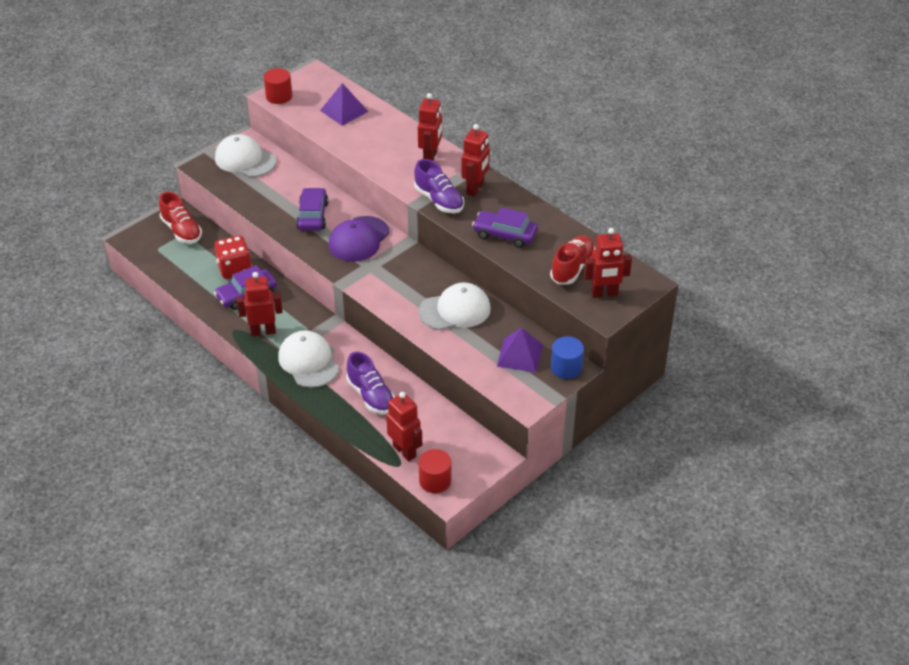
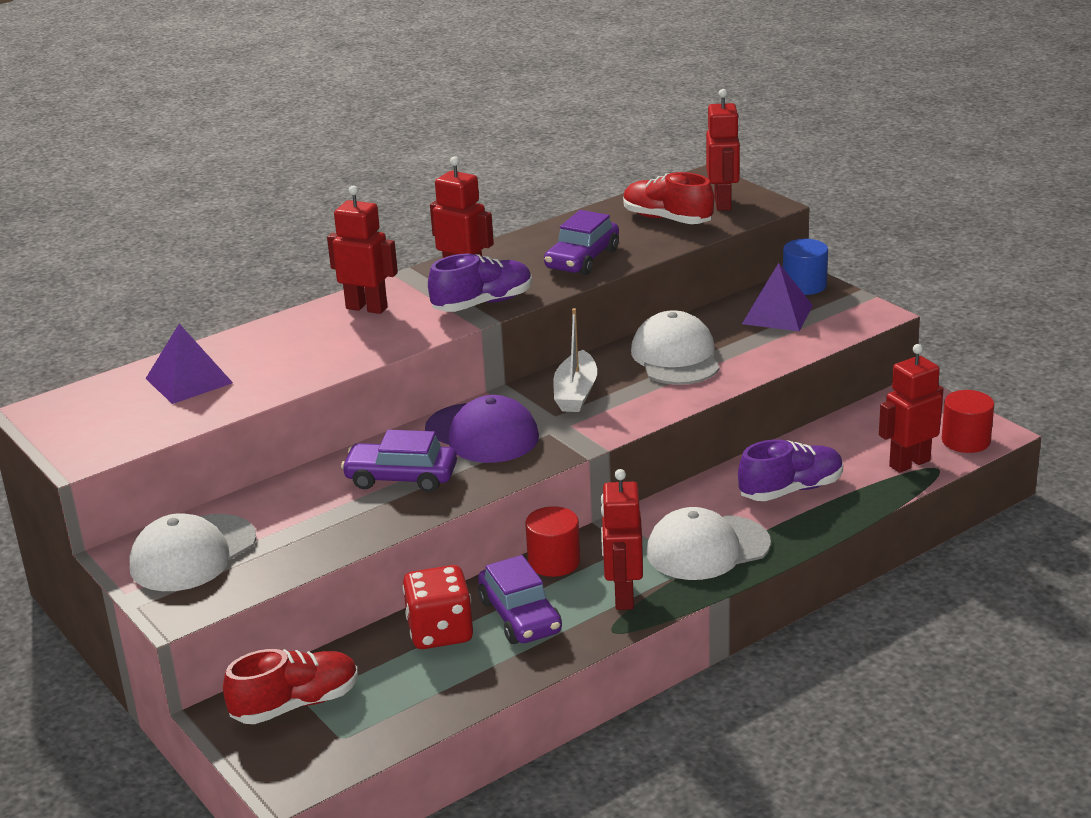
camera: 80 degrees left, 15 degrees down
red cylinder [264,68,292,104] -> red cylinder moved to [525,506,580,577]
none -> white boat [553,308,597,412]

